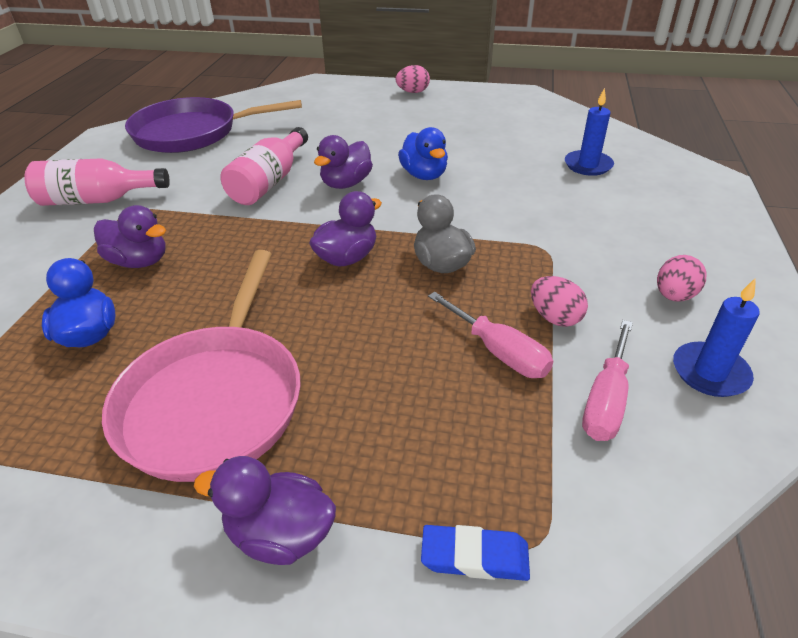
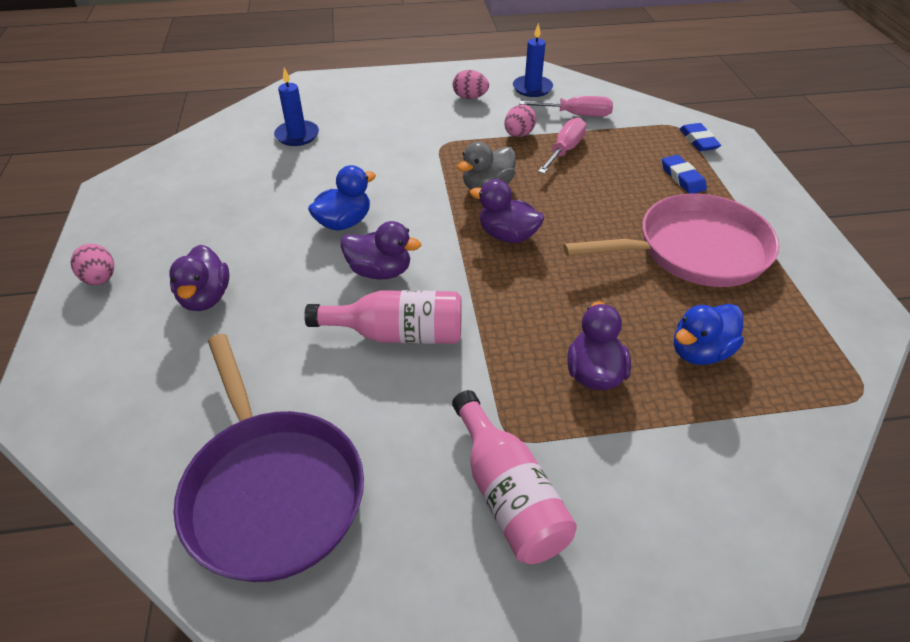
camera: 110 degrees left, 5 degrees up
purple duck [194,456,336,565] -> purple duck moved to [169,245,229,311]
none -> blue eraser [662,155,707,194]

